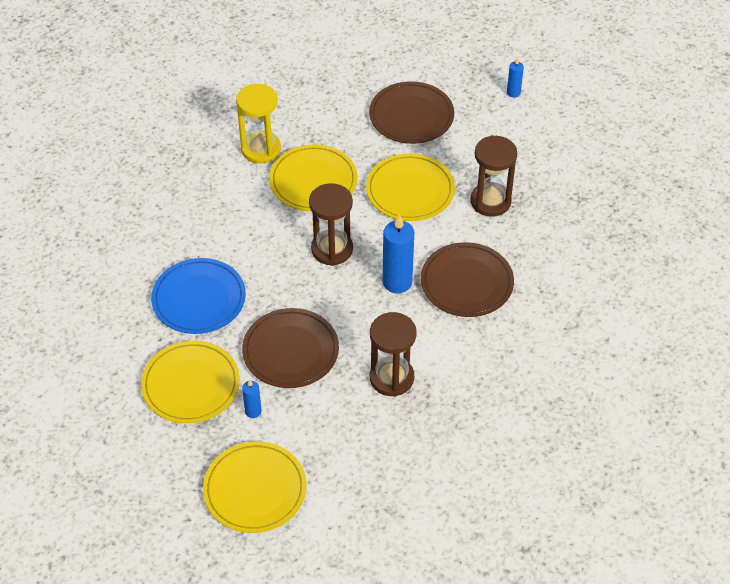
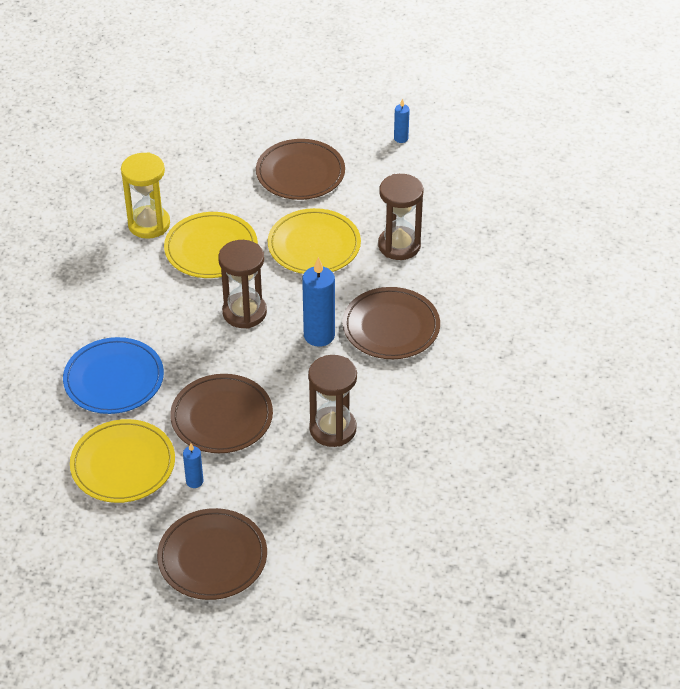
camera: 10 degrees left, 5 degrees down
yellow plate [203,441,307,533] -> brown plate [157,508,267,600]

